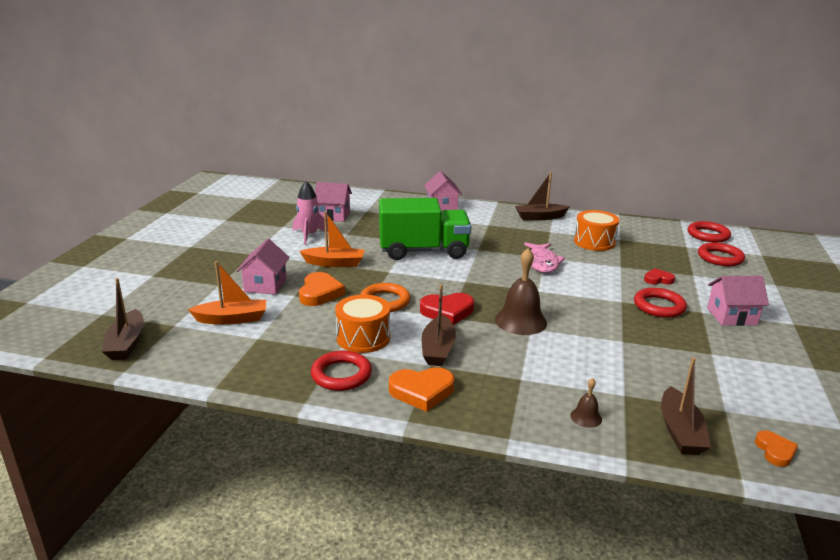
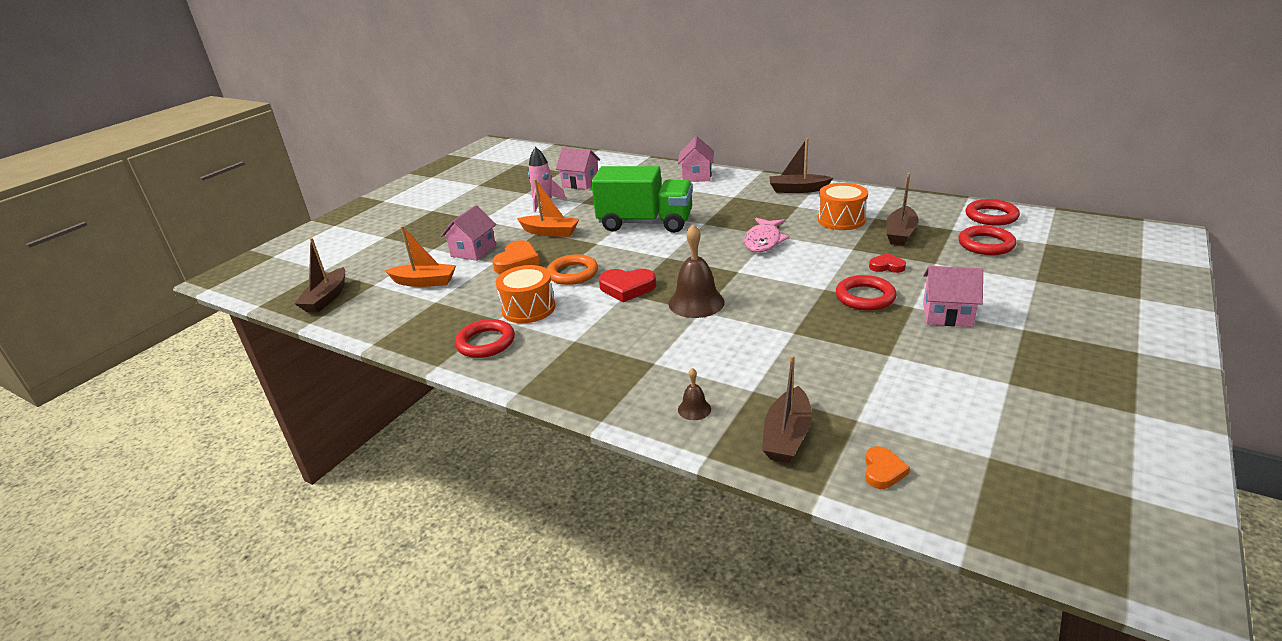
camera: 20 degrees right, 5 degrees up
orange heart [389,367,454,412] -> none
brown boat [421,284,456,366] -> brown boat moved to [886,173,919,246]

